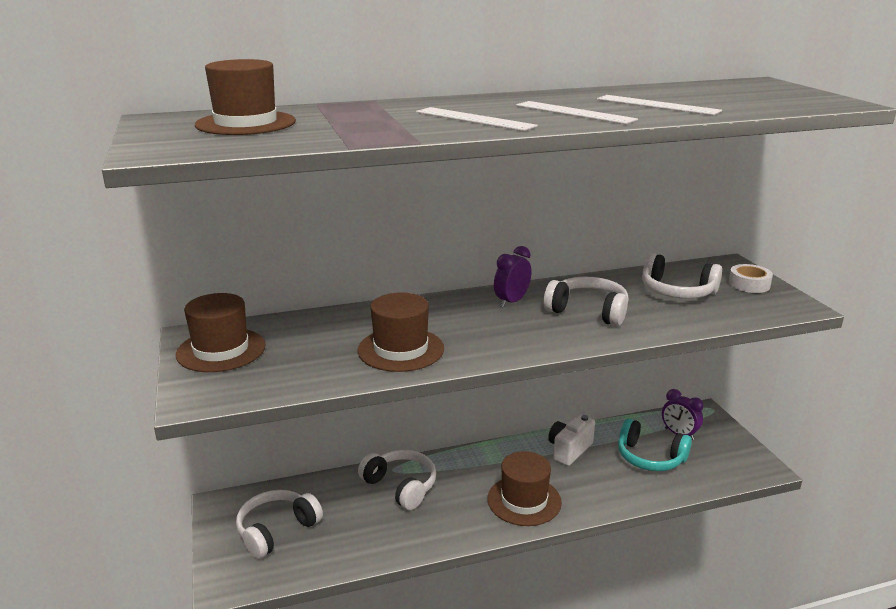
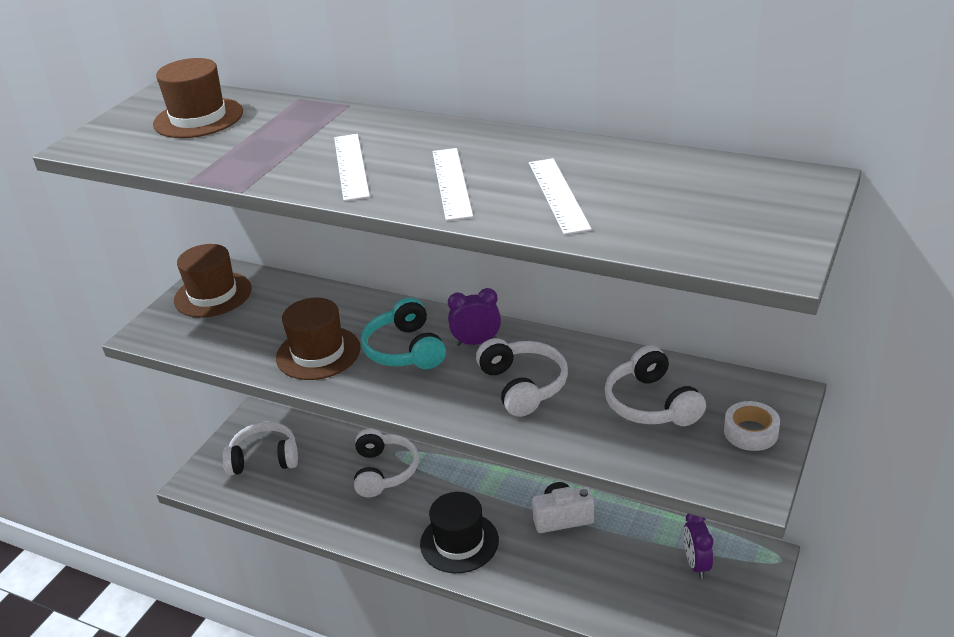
camera: 45 degrees right, 10 degrees up
brown hat [487,451,562,526] -> black hat [420,492,499,573]
turquoise headphones [618,418,692,471] -> turquoise headphones moved to [361,297,446,369]

